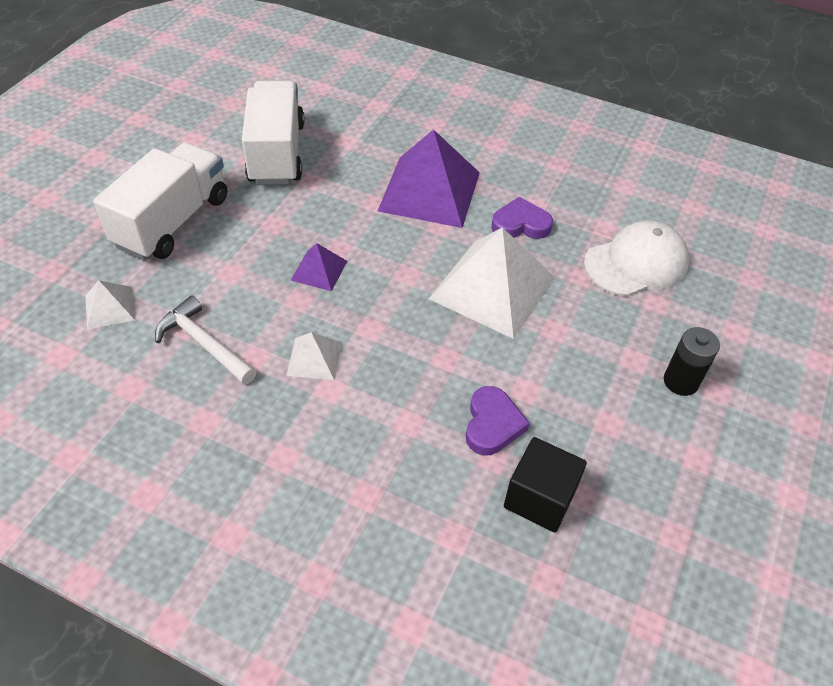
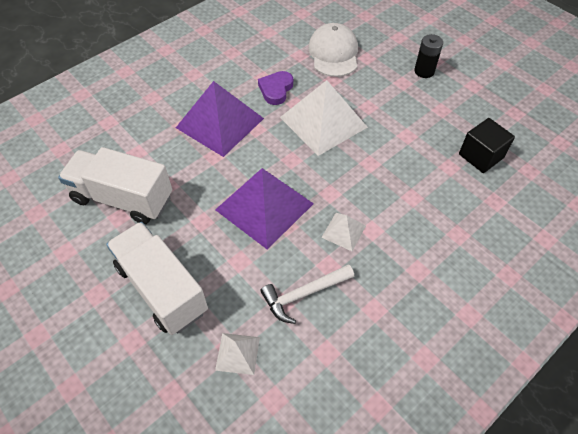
camera: 65 degrees left, 5 degrees up
purple pyramid [291,243,347,291] -> purple pyramid [215,168,314,250], size x2.14
purple heart [466,386,530,455] -> none

